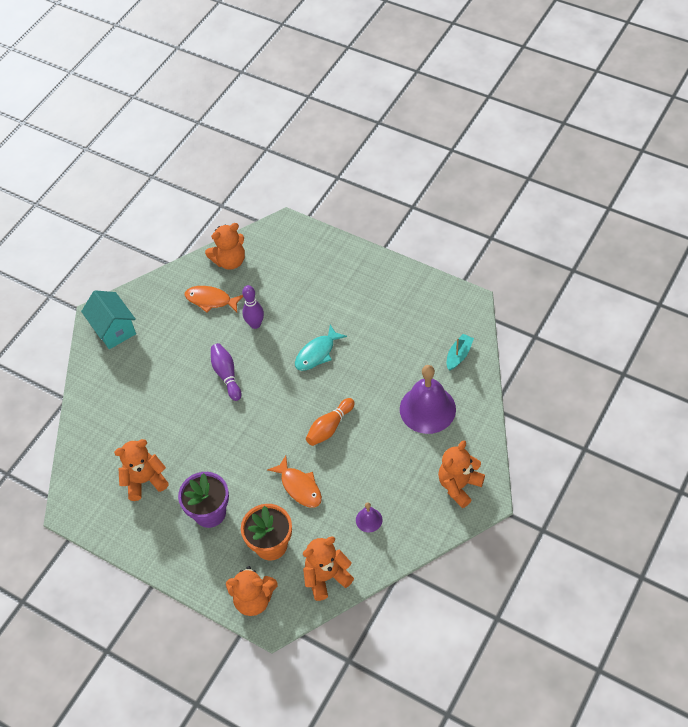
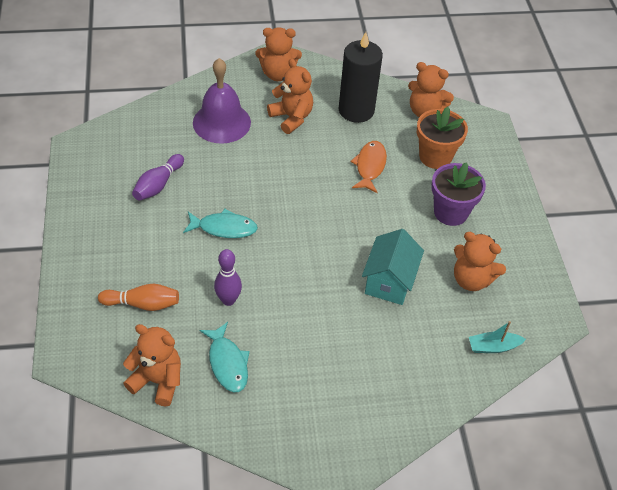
camera: 135 degrees left, 5 degrees down
turquoise house [81,290,136,349] -> turquoise house moved to [362,229,424,305]
orange fish [185,286,243,313] -> turquoise fish [200,322,250,392]
purple bowling pin [211,343,241,401] -> purple bowling pin moved to [132,154,184,201]
orange teddy bear [226,566,278,616] -> orange teddy bear moved to [267,58,313,134]
orange bowling pin [306,398,355,446] -> orange bowling pin moved to [98,284,179,311]
purple bell [356,502,383,532] -> black candle [339,32,383,123]
turquoise boat [447,334,474,370] -> turquoise boat moved to [469,321,526,353]

